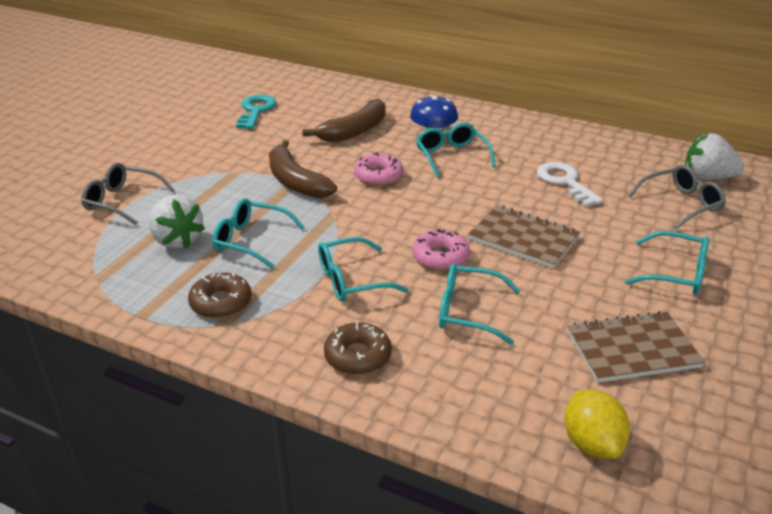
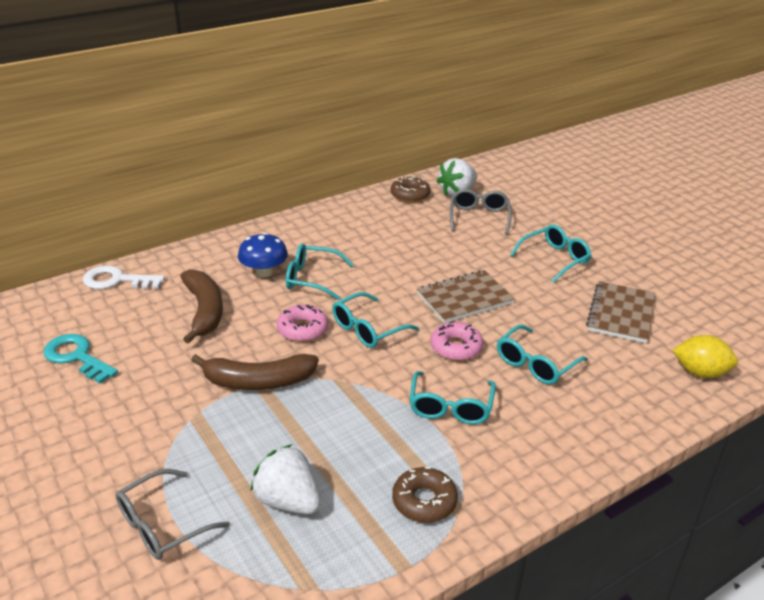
camera: 60 degrees left, 0 degrees up
white strawberry [149,195,205,249] -> white strawberry turned 135 degrees counterclockwise [250,444,321,515]
turquoise glasses [212,198,305,269] -> turquoise glasses moved to [332,292,419,348]
brown donut [324,321,392,375] -> brown donut moved to [390,176,431,203]
white key [537,162,604,207] -> white key moved to [83,266,165,289]

